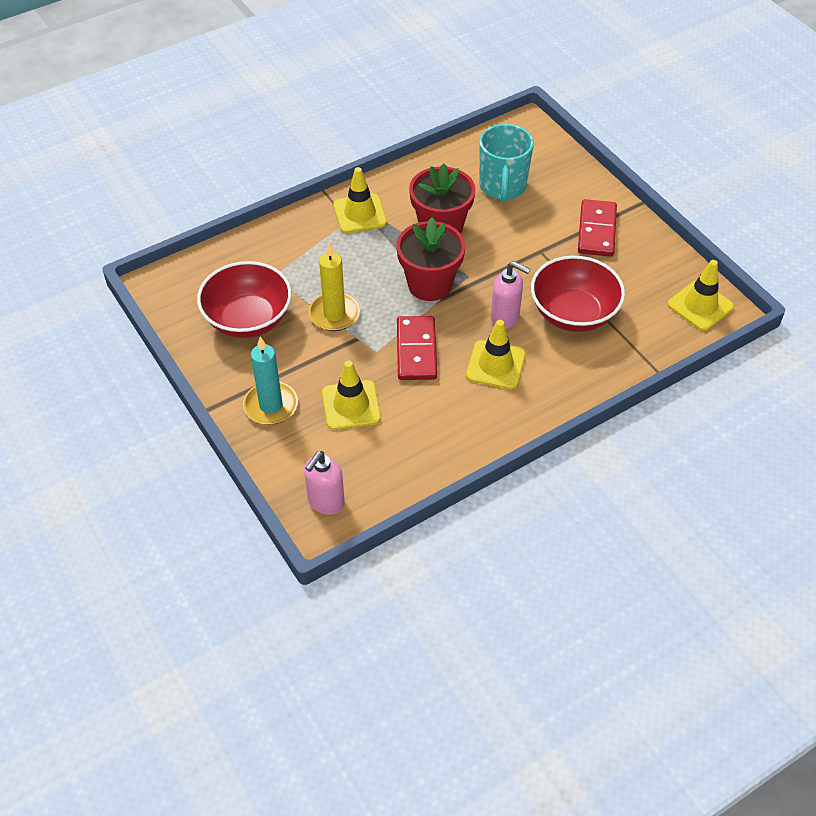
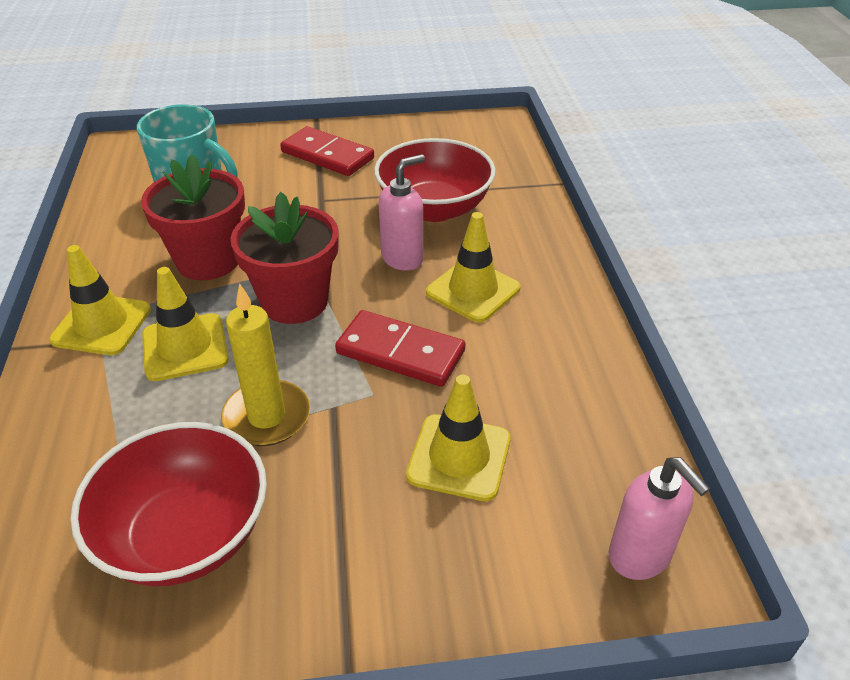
camera: 65 degrees left, 10 degrees down
turquoise candle [243,337,298,425] -> none
yellow traffic cone [668,260,734,331] -> yellow traffic cone moved to [142,267,229,381]

